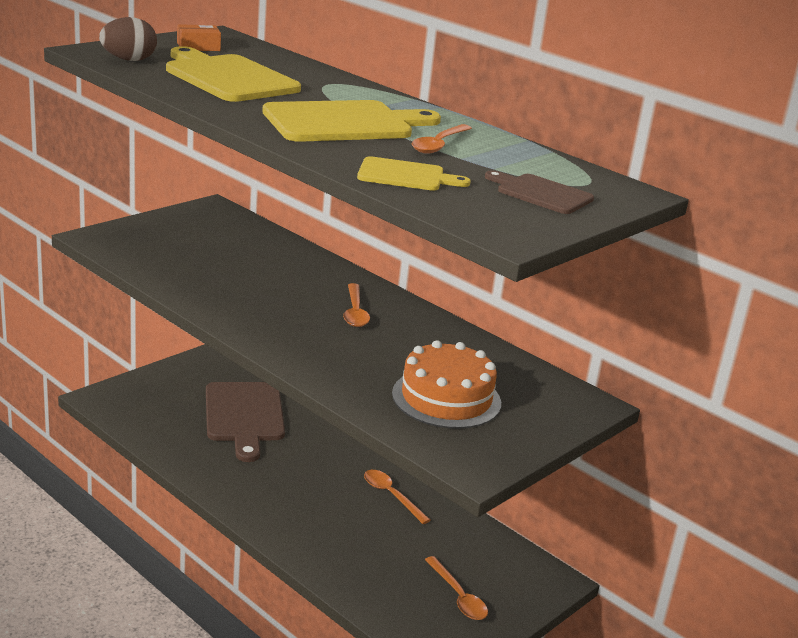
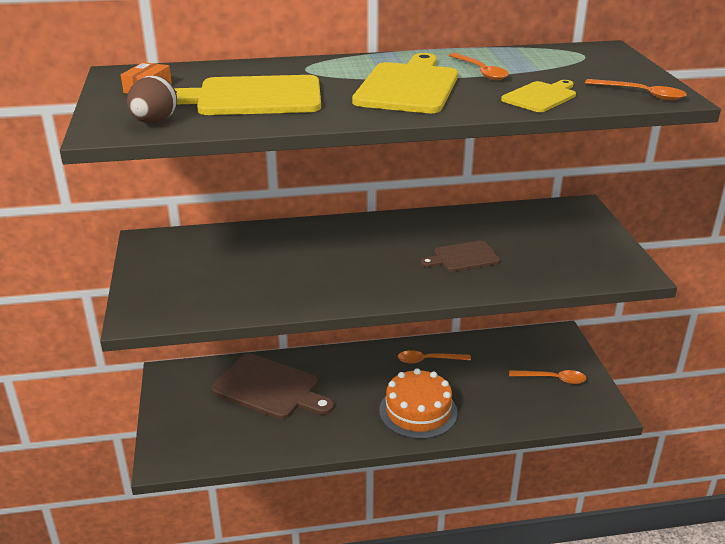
camera: 50 degrees left, 5 degrees up
orange spoon [343,283,370,327] -> orange spoon moved to [585,79,687,100]
orange cake [392,340,501,429] -> orange cake moved to [379,368,458,439]
brown cutting board [485,170,594,214] -> brown cutting board moved to [421,241,500,272]

